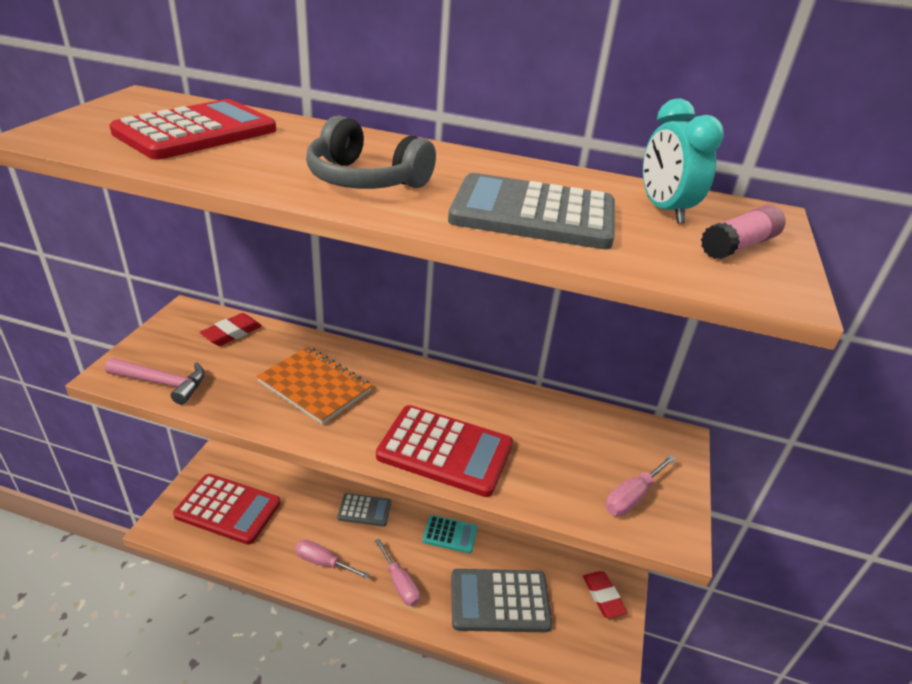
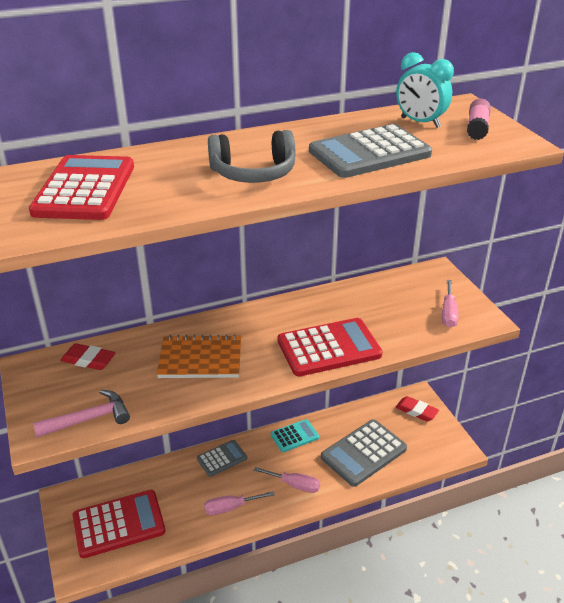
camera: 35 degrees left, 0 degrees up
red eraser [199,313,262,346] -> red eraser turned 75 degrees counterclockwise [60,343,116,370]

